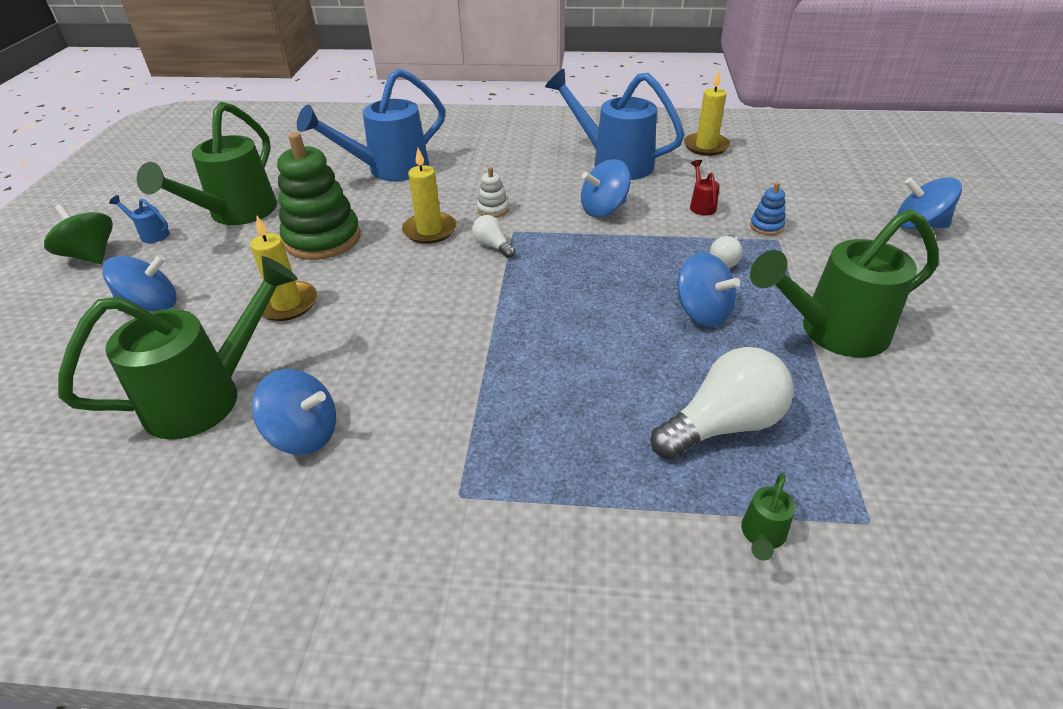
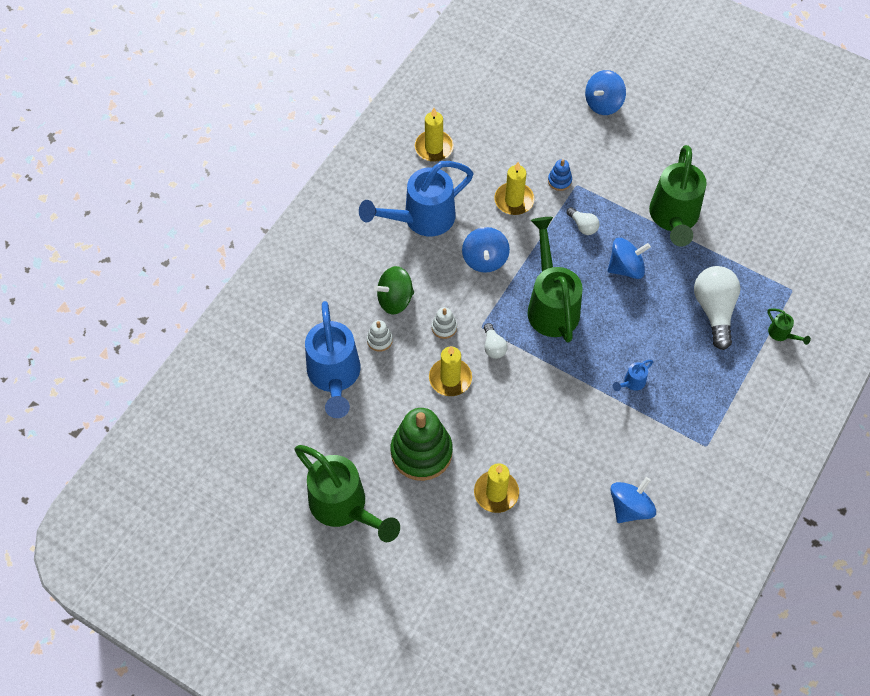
camera: 65 degrees left, 20 degrees up
green spinning top [44,204,113,264] -> green spinning top moved to [374,266,414,315]
green watering can [58,256,298,440] -> green watering can moved to [527,217,583,342]
blue spinning top [102,255,177,311] -> none
blue watering can [109,195,170,243] -> blue watering can moved to [613,360,653,391]
white light bulb [472,215,515,258] -> white light bulb turned 90 degrees counterclockwise [484,323,508,359]
red watering can [690,160,720,215] -> yellow candle [494,162,534,215]
none -> white stacking toy [367,320,393,352]

